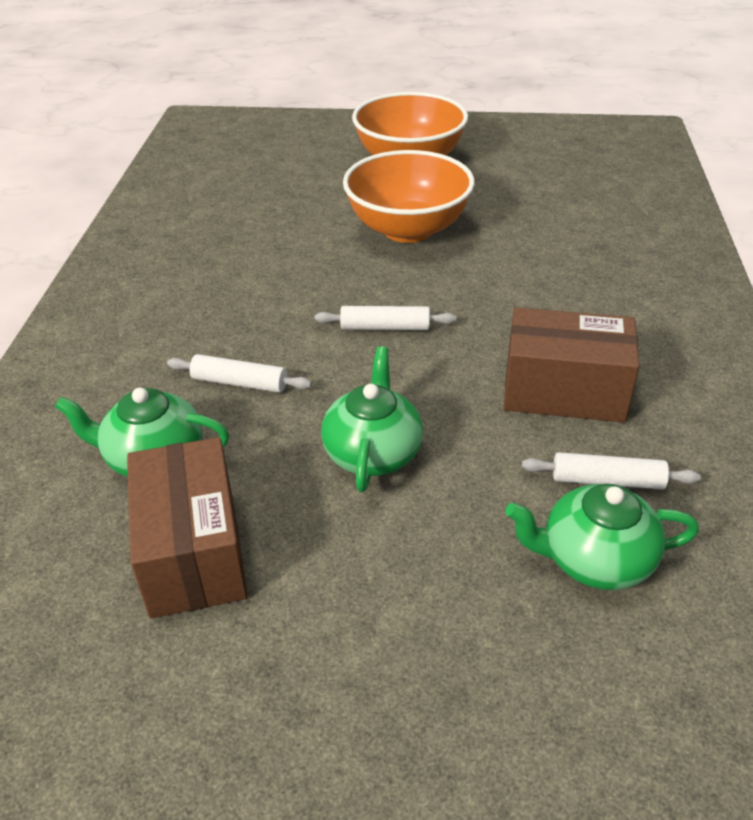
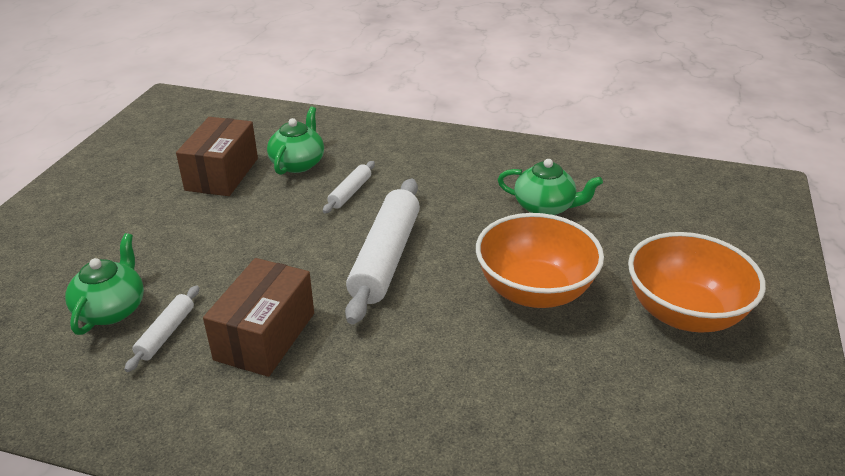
camera: 100 degrees right, 5 degrees down
brown box [127,437,248,619] -> brown box turned 75 degrees counterclockwise [176,117,258,196]
white rolling pin [315,306,456,330] -> white rolling pin [345,179,420,324], size x2.06
green teapot [321,346,423,492] -> green teapot moved to [498,159,603,215]

